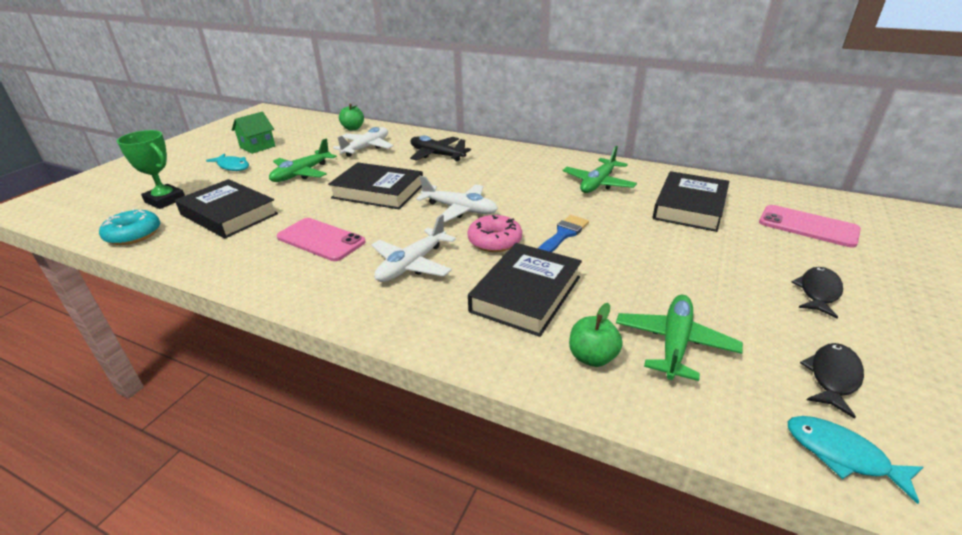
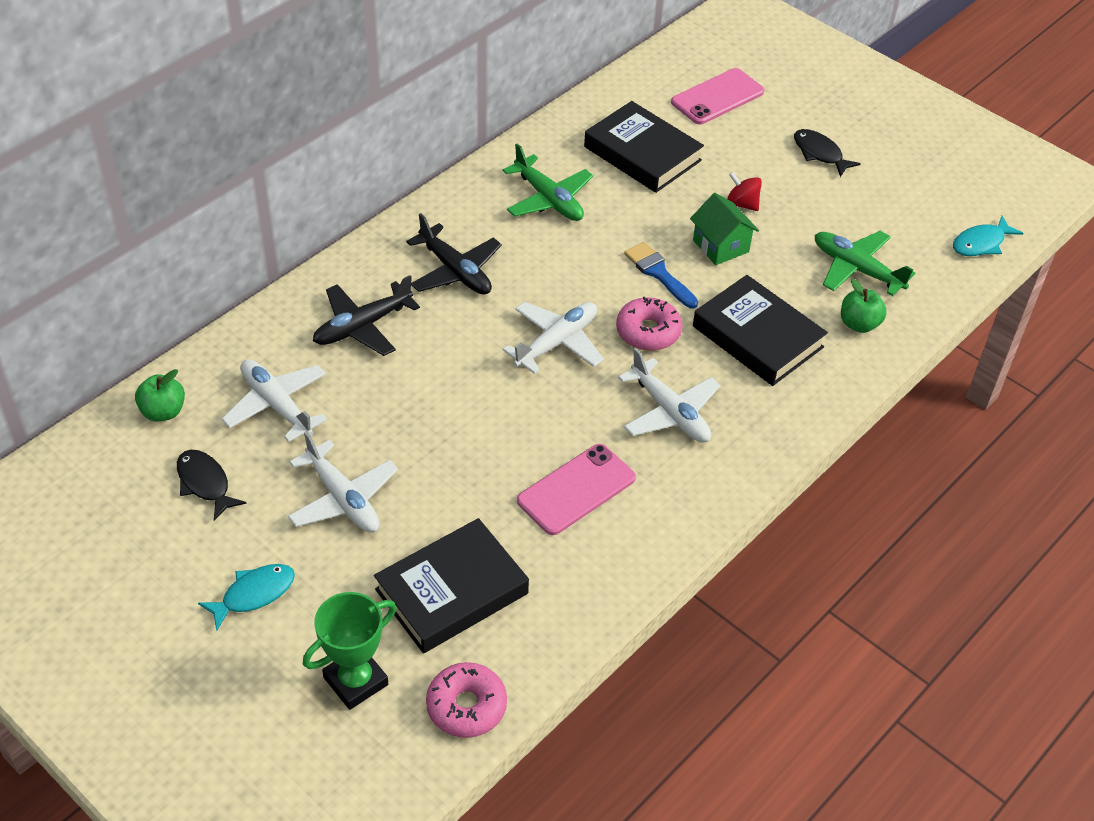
camera: 75 degrees left, 15 degrees up
turquoise donut [99,209,160,245] -> pink donut [426,662,507,738]
green house [232,112,275,154] -> green house moved to [690,193,759,265]
green plane [269,139,337,182] -> white plane [288,431,398,533]
black book [328,162,423,209] -> none
black fish [800,343,864,419] -> black fish moved to [177,450,246,521]
none -> black plane [406,213,502,295]
none -> red spinning top [727,172,762,211]

